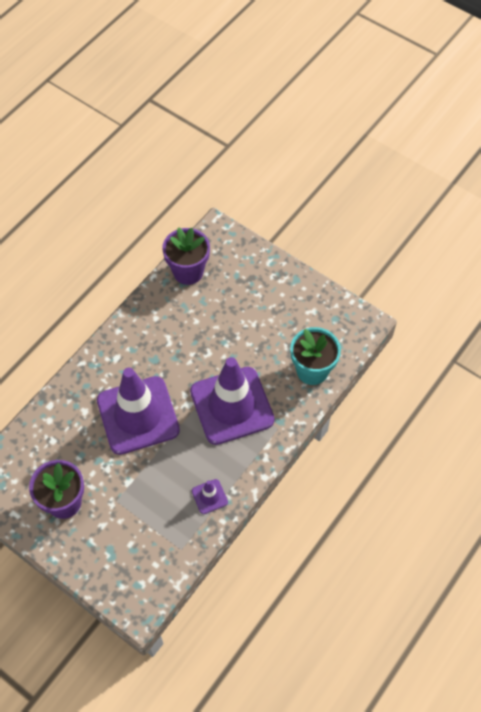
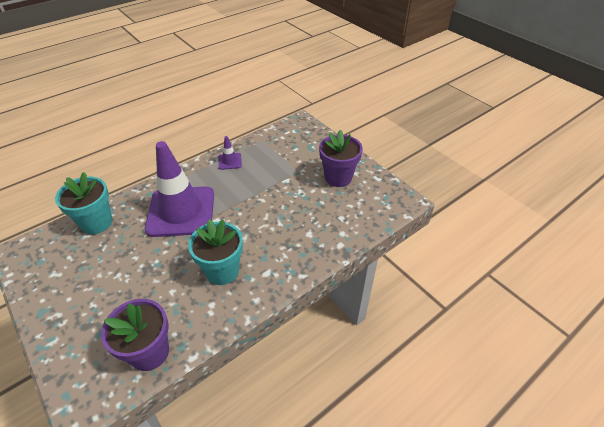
camera: 165 degrees left, 15 degrees down
purple traffic cone [97,368,180,455] -> none
none -> turquoise flower pot [188,219,243,285]

